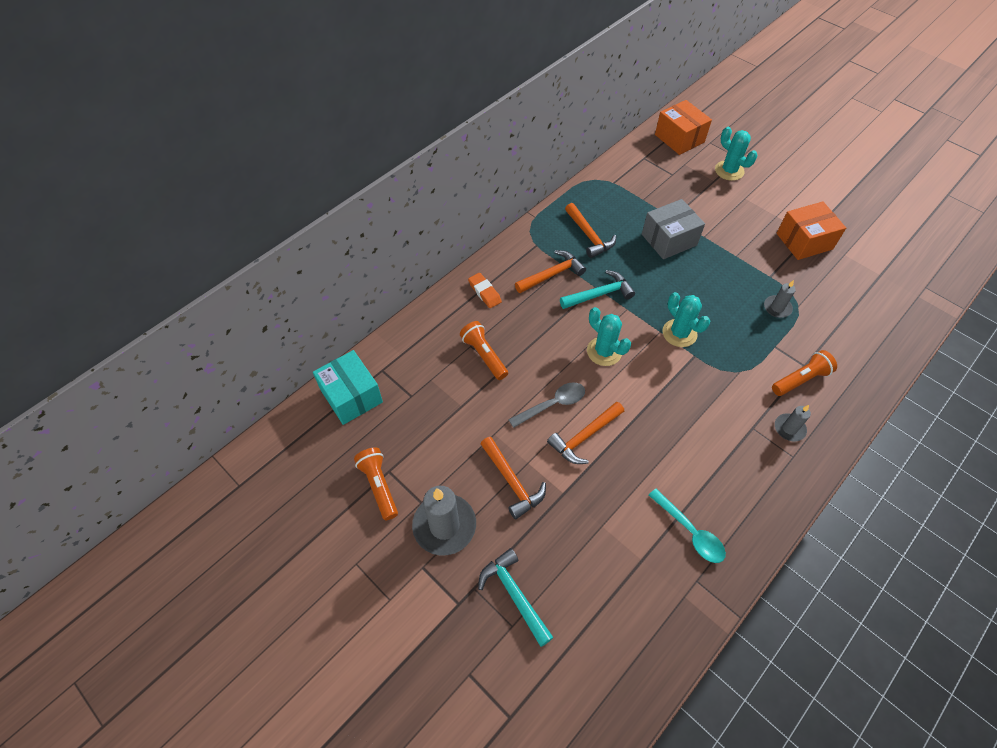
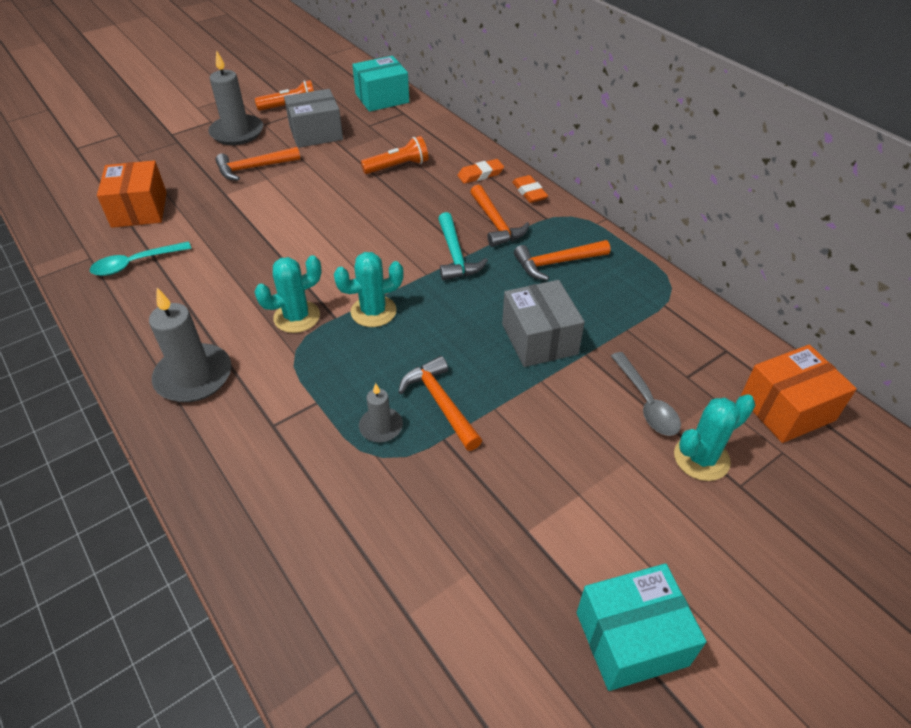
camera: 100 degrees right, 10 degrees down
turquoise hammer [478,548,554,647] -> none
grey spoon [508,382,585,428] -> grey spoon moved to [611,352,681,436]
orange hammer [547,402,624,464] -> orange hammer moved to [398,356,482,451]
turquoise cactus [587,307,631,366] -> turquoise cactus moved to [255,255,322,333]
orange flashlight [772,350,837,396] -> none
grey candle [775,405,811,441] -> grey candle [149,288,231,402], size x1.86
orange box [776,201,846,260] -> orange box moved to [97,161,167,228]
none -> grey box [284,89,343,148]
none -> orange eraser [512,175,548,203]
none -> turquoise box [577,563,706,691]

